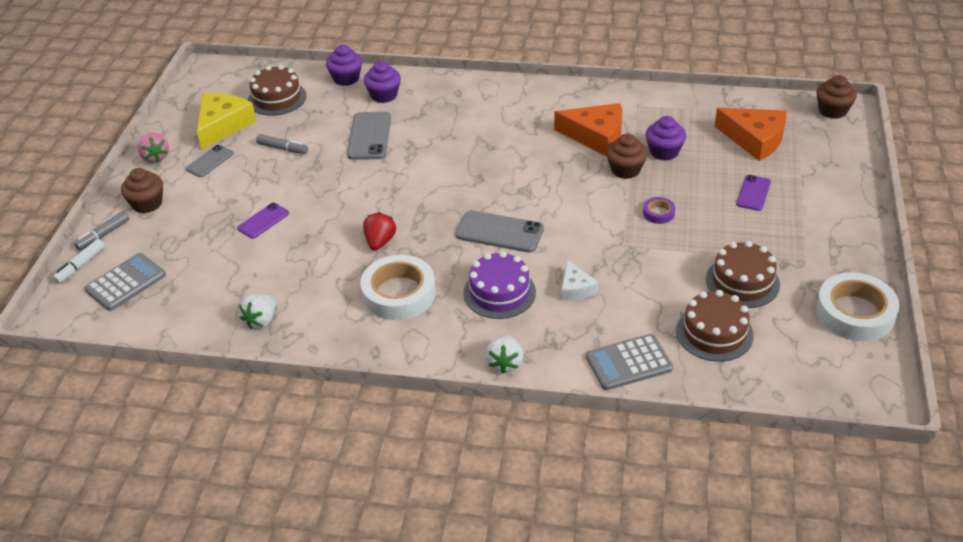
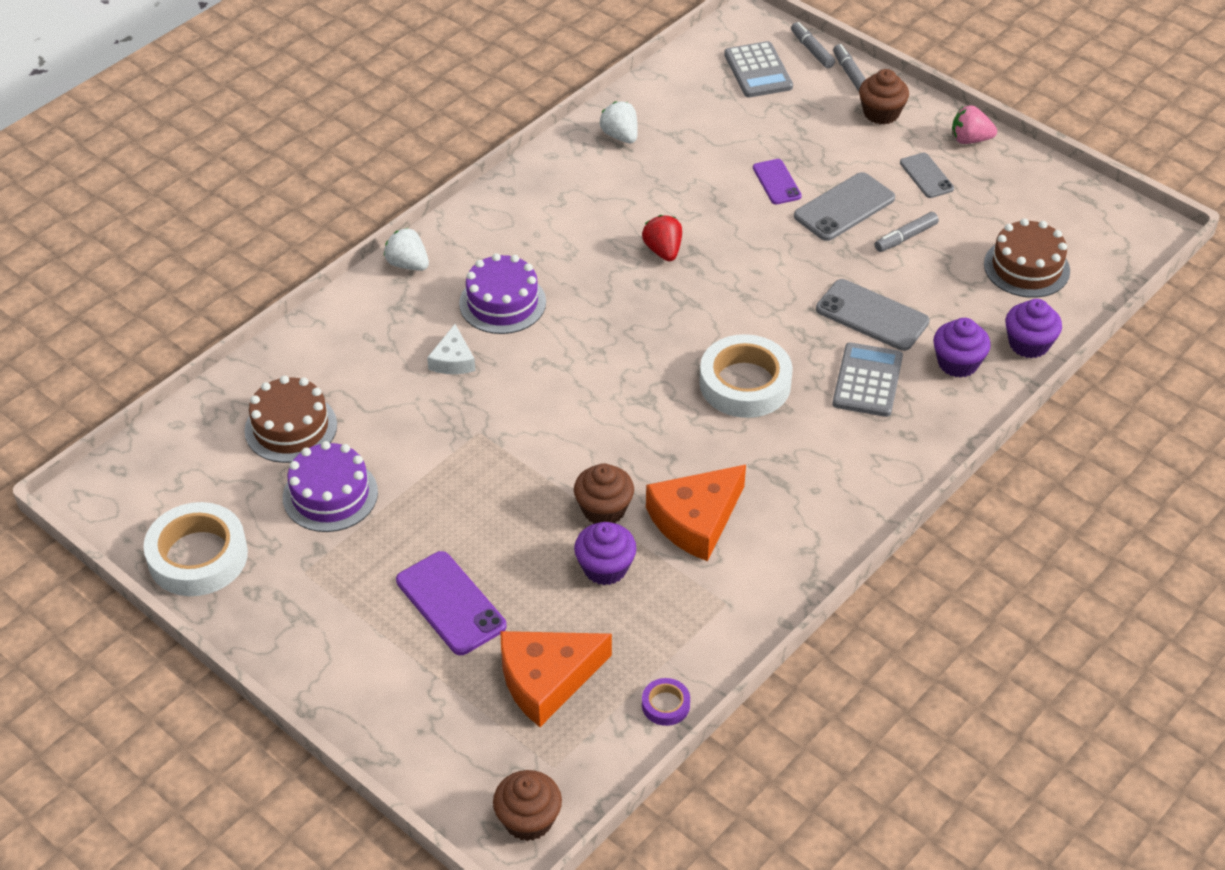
camera: 120 degrees right, 5 degrees up
white marker [52,239,105,284] -> grey marker [791,22,835,68]
yellow cheese [197,93,256,150] -> none
white tape [360,255,436,320] -> white tape moved to [699,334,793,418]
red strawberry [363,212,396,250] -> red strawberry turned 150 degrees counterclockwise [642,215,682,261]
grey phone [456,210,544,253] -> grey phone moved to [794,172,895,241]
white cheese [561,260,598,300] -> white cheese turned 105 degrees counterclockwise [427,324,475,374]
grey calculator [586,334,673,390] -> grey calculator moved to [832,342,903,417]
purple tape [643,197,675,224] -> purple tape moved to [642,678,690,726]
brown cake [706,241,780,308] -> purple cake [283,441,378,532]
purple phone [736,175,771,211] -> purple phone [396,551,506,655], size x1.60

